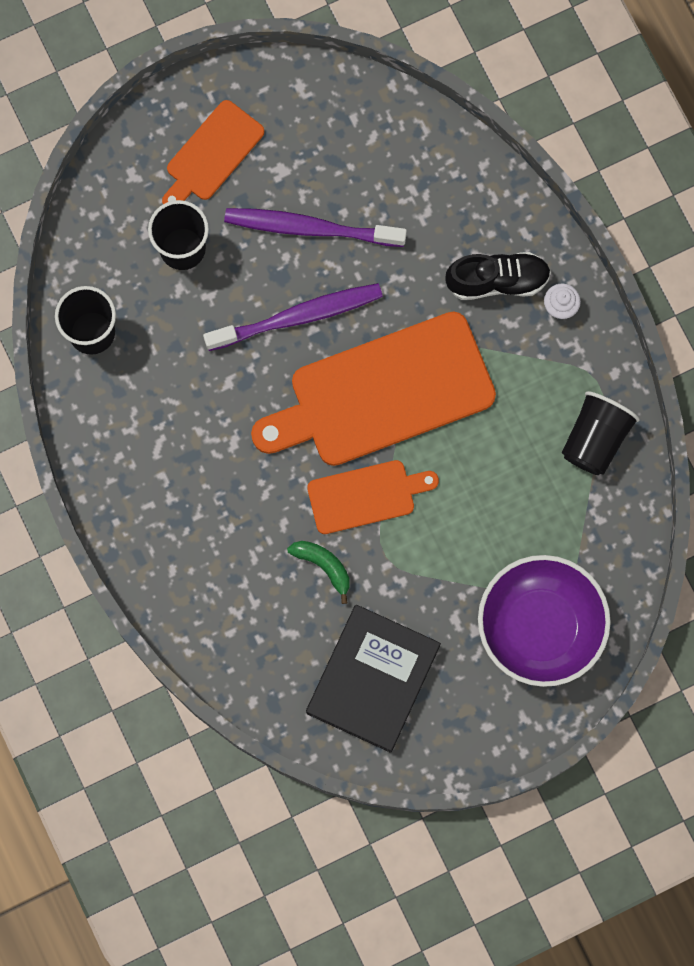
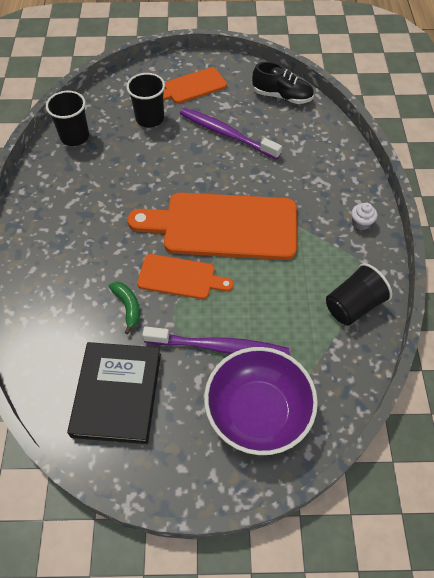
camera: 25 degrees right, 20 degrees down
purple toothbrush [203,283,383,351] -> purple toothbrush moved to [142,326,289,355]
black book [306,605,441,753] -> black book turned 45 degrees counterclockwise [67,342,161,444]
black shoe [445,252,551,300] -> black shoe moved to [252,62,314,104]

